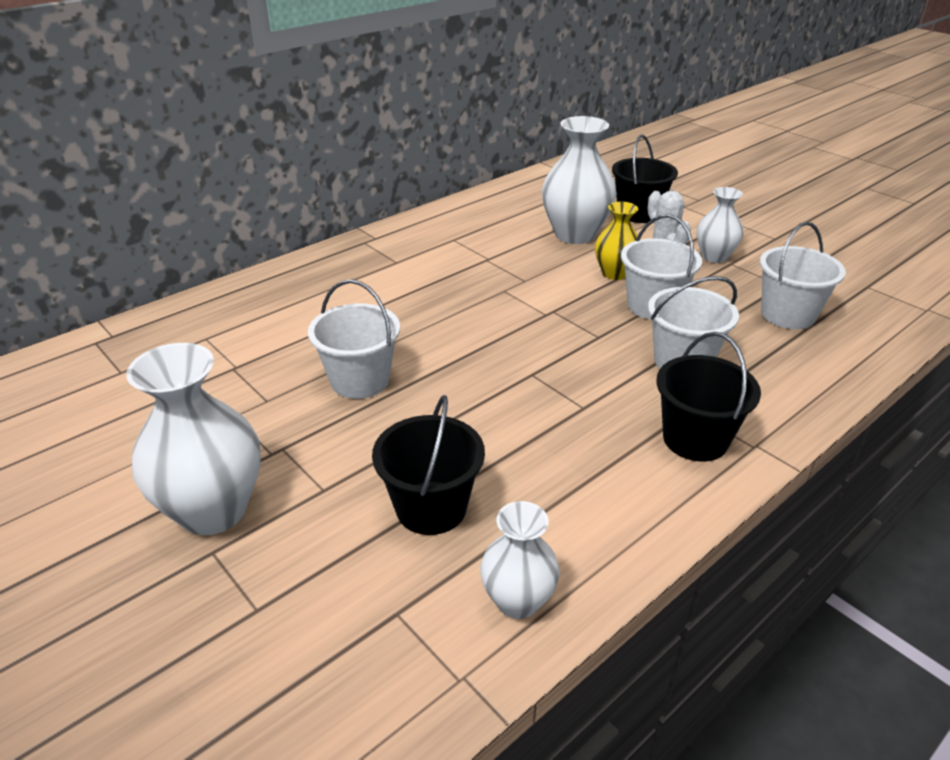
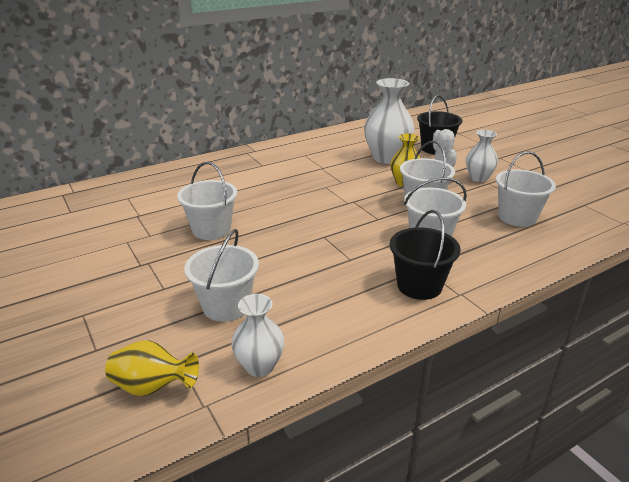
camera: 10 degrees right, 5 degrees down
white vase [126,343,261,535] -> none
black bucket [372,395,485,535] -> white bucket [184,229,259,322]
none -> yellow vase [105,340,199,397]

